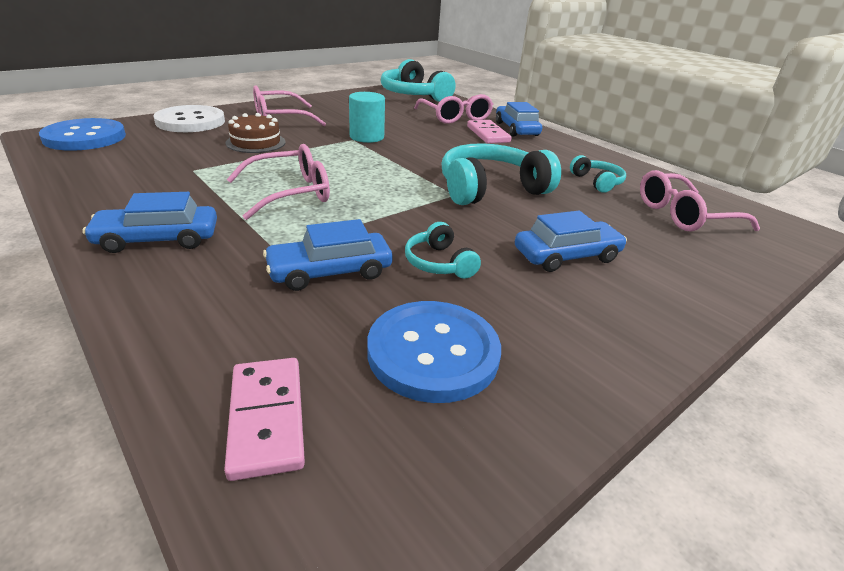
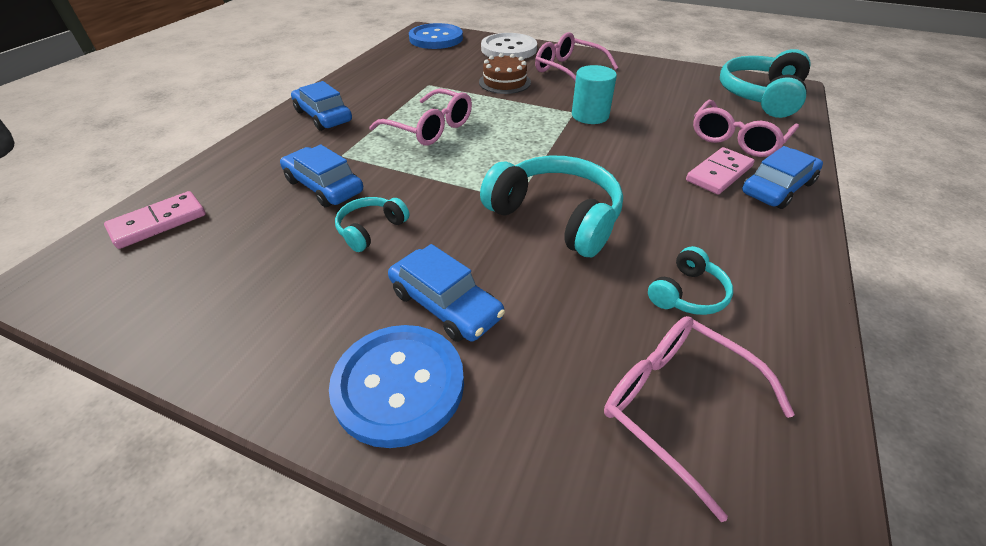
camera: 65 degrees right, 10 degrees up
blue button [368,301,501,403] -> blue button moved to [329,325,464,448]

